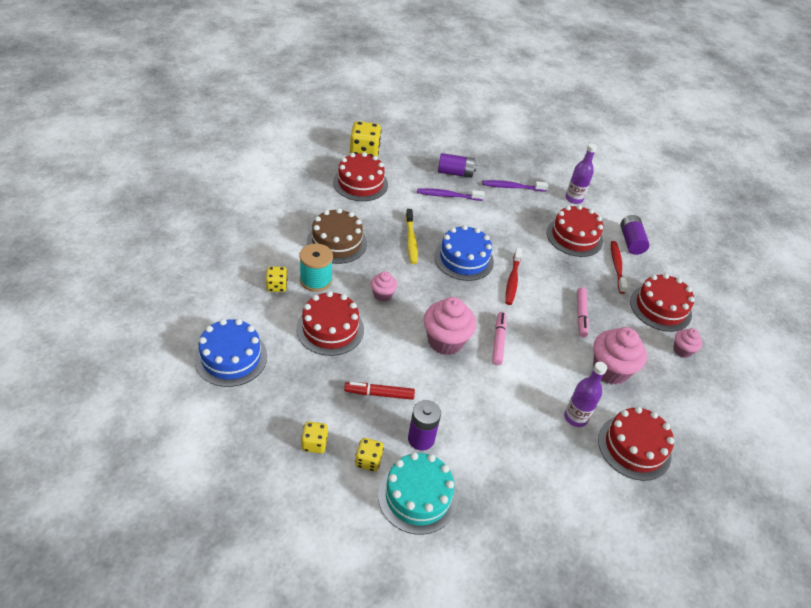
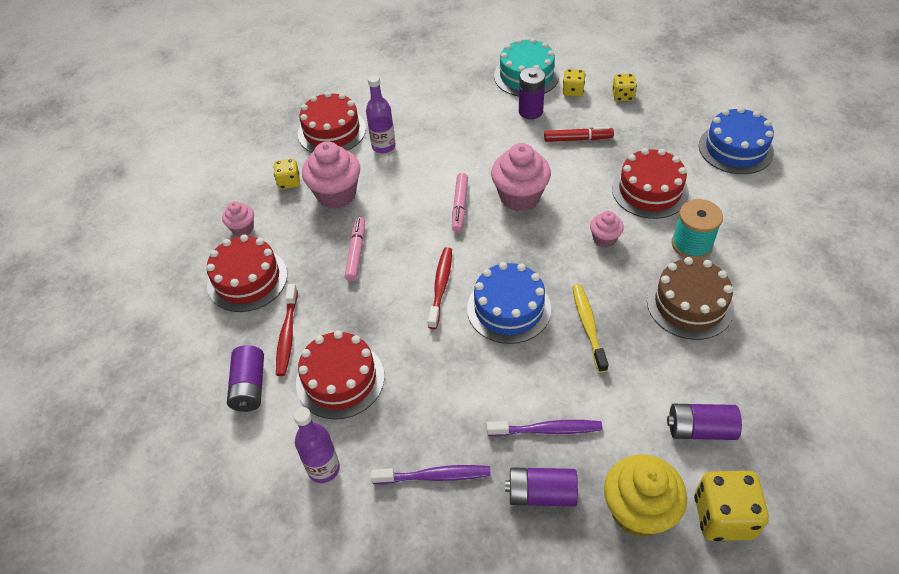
camera: 175 degrees left, 5 degrees up
yellow dice [266,266,287,292] -> yellow dice moved to [274,159,300,189]
red cake [333,152,388,201] -> purple battery [667,404,742,440]
none -> yellow cupcake [604,454,687,537]

